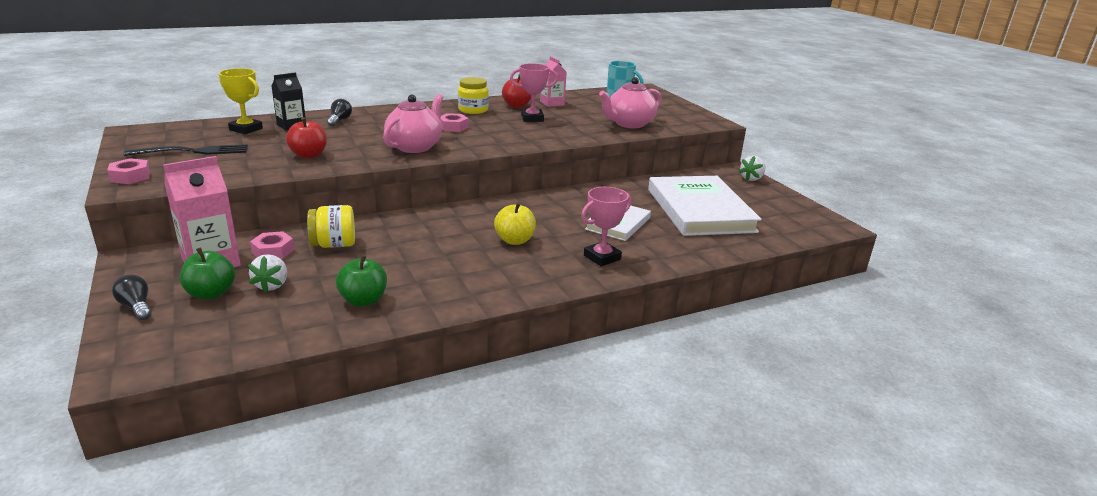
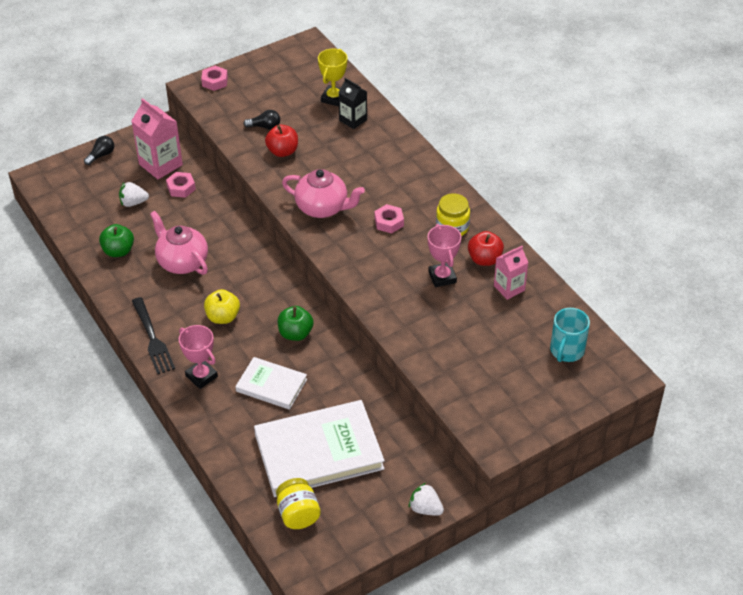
camera: 85 degrees right, 20 degrees up
black fork [124,144,248,156] -> black fork moved to [132,297,175,374]
green apple [180,247,235,299] -> green apple moved to [278,306,314,341]
yellow jar [307,205,355,248] -> yellow jar moved to [276,478,321,529]
black light bulb [327,99,352,126] -> black light bulb moved to [243,110,280,130]
pink teapot [599,77,662,128] -> pink teapot moved to [150,211,208,275]

